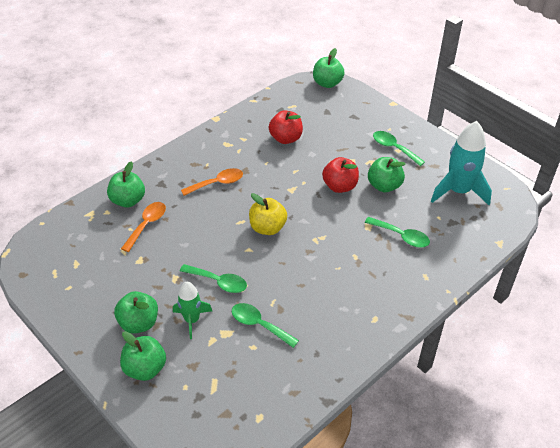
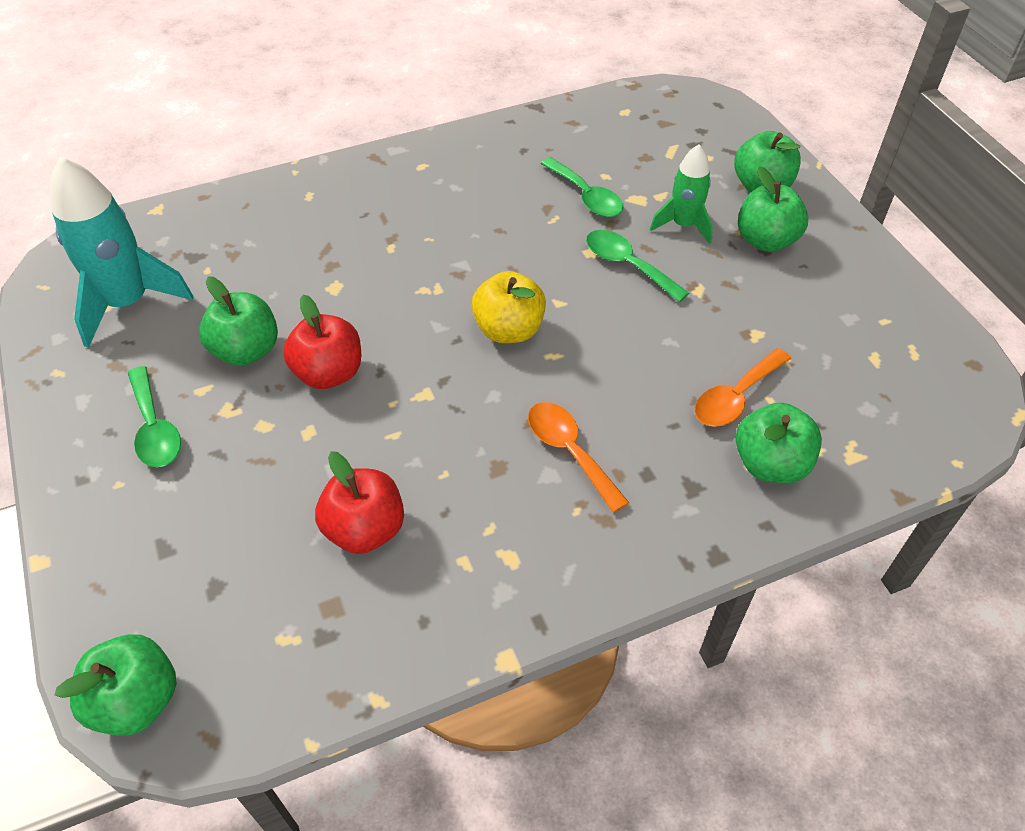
camera: 160 degrees left, 5 degrees up
orange spoon [181,168,243,196] -> orange spoon turned 60 degrees clockwise [528,402,629,513]
green spoon [365,217,430,248] -> none

